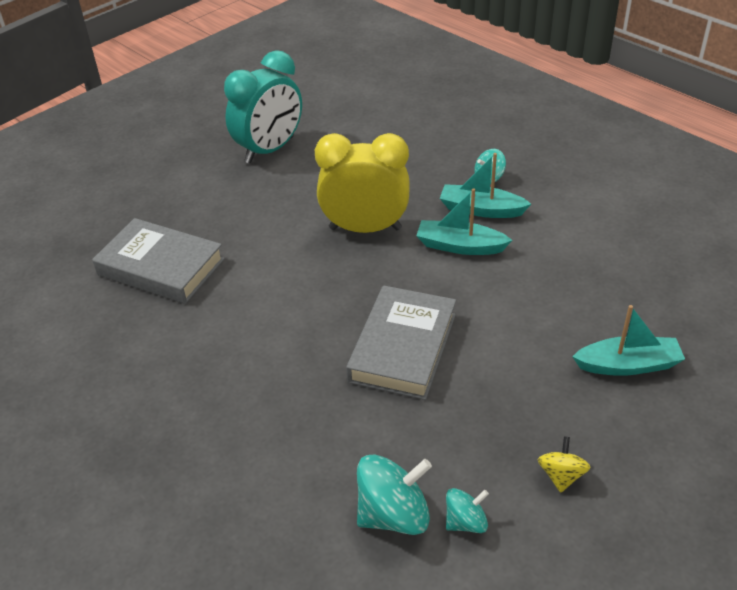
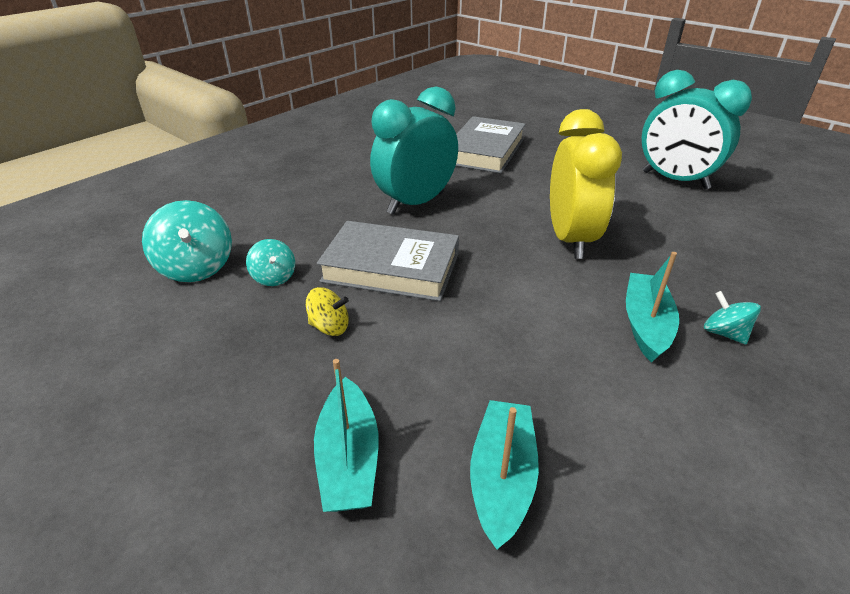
camera: 85 degrees right, 5 degrees down
turquoise boat [416,188,512,255] -> turquoise boat moved to [470,400,539,549]
turquoise spinning top [446,488,489,533] -> turquoise spinning top moved to [246,239,295,286]
yellow spinning top [537,436,591,493] -> yellow spinning top moved to [306,287,349,336]
none -> turquoise clock [370,86,458,215]

